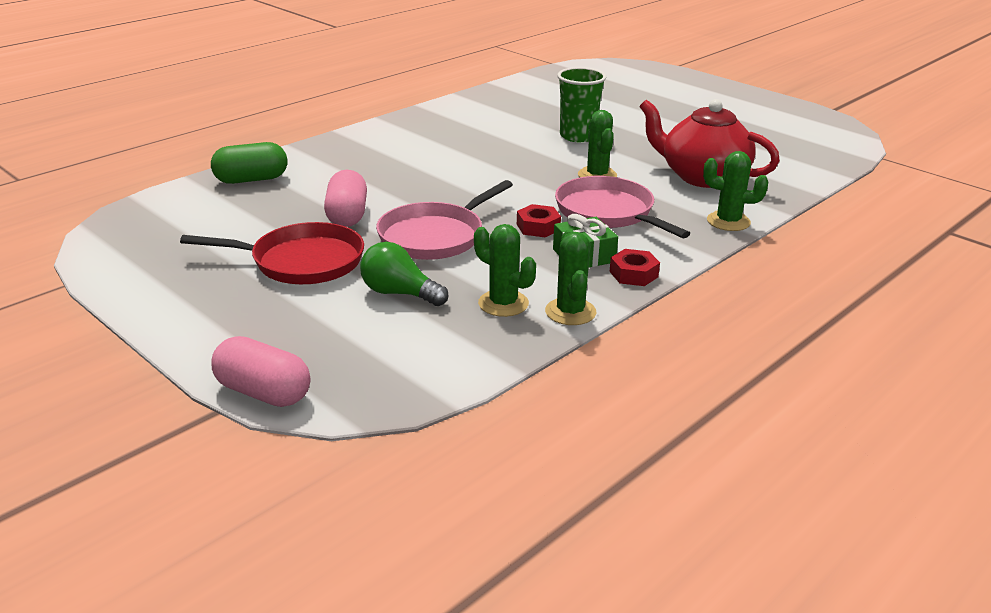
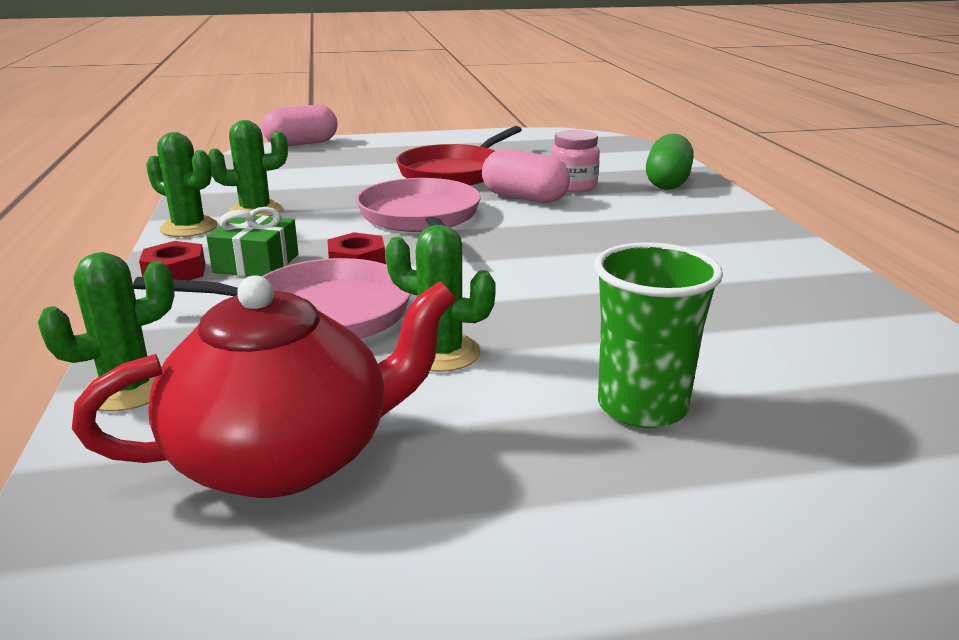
camera: 125 degrees right, 5 degrees down
green light bulb [360,242,449,306] -> none
none -> pink jar [551,130,600,192]

